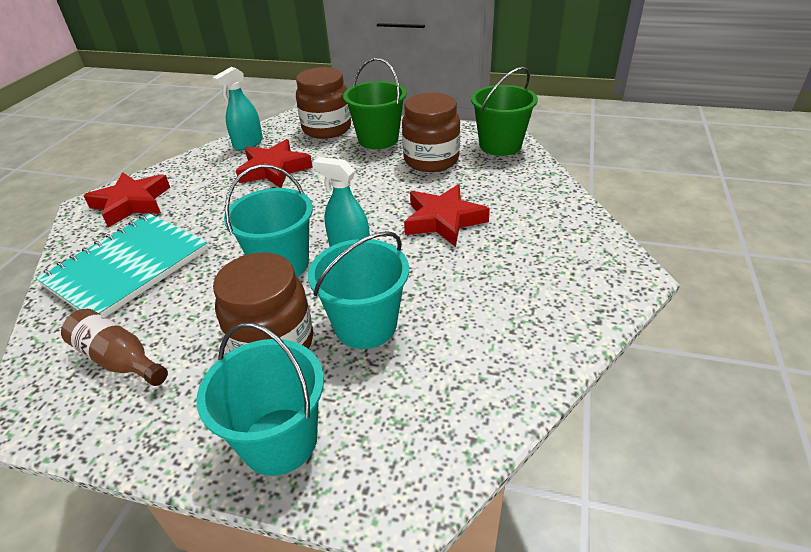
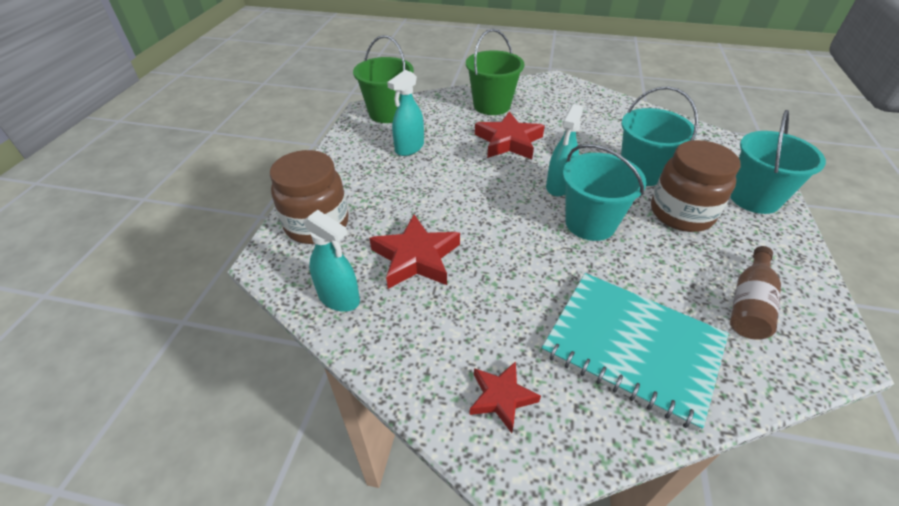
camera: 95 degrees left, 5 degrees up
red star [84,172,170,228] -> red star [470,361,541,433], size x0.61
green bucket [343,58,407,149] -> green bucket moved to [466,29,525,115]
brown jar [402,92,460,172] -> turquoise spray bottle [387,70,424,156]

